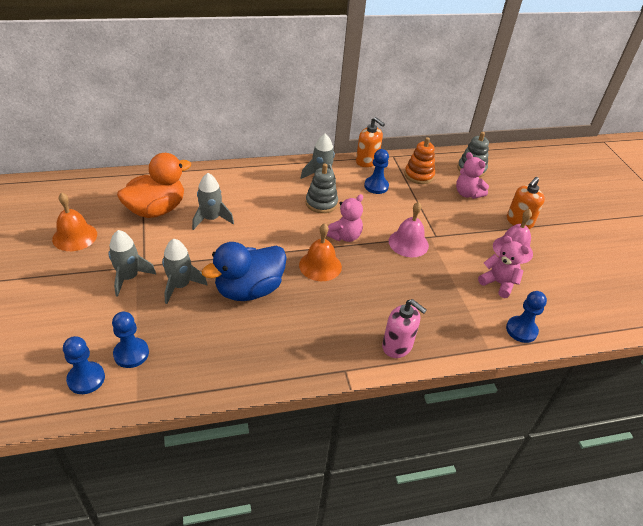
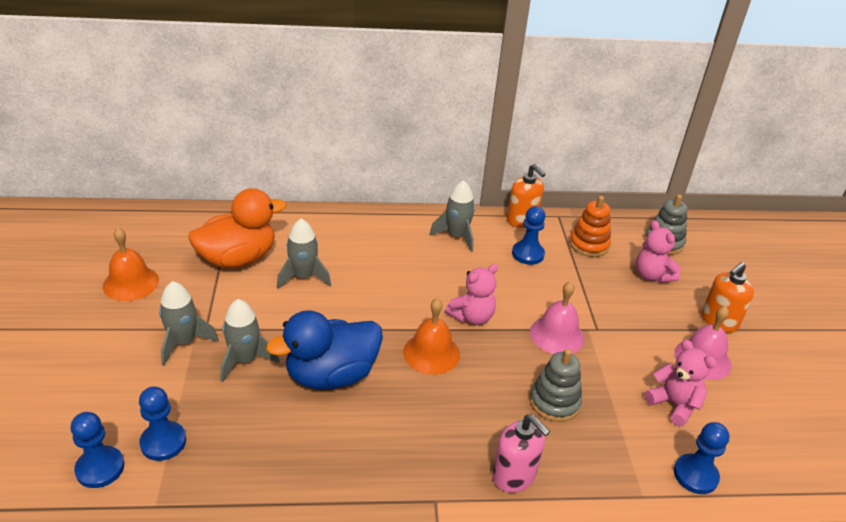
camera: 10 degrees right, 5 degrees down
grey stacking toy [306,164,338,213] -> grey stacking toy moved to [530,349,582,422]

